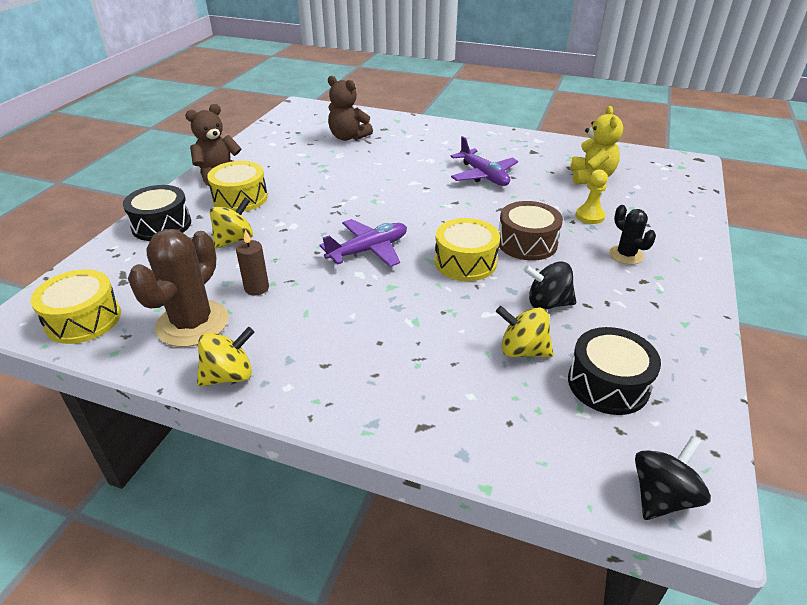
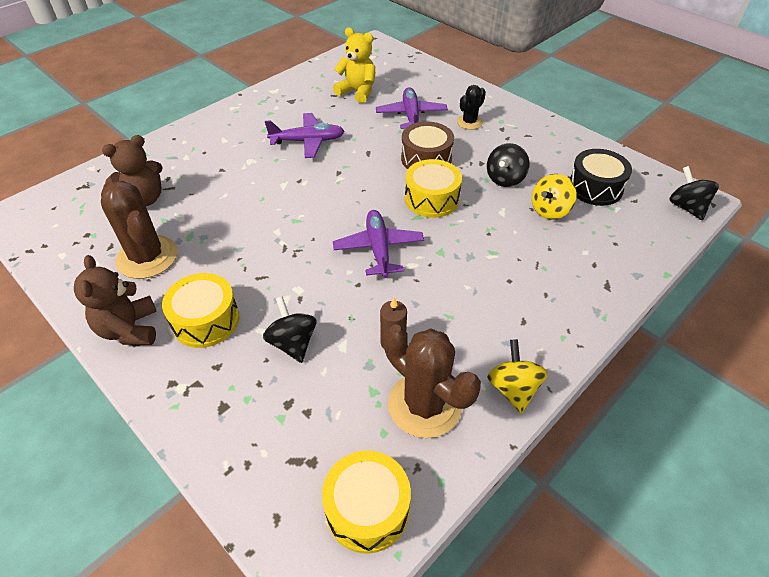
camera: 65 degrees left, 10 degrees up
black drum [123,185,191,241] -> none
yellow spinning top [210,198,253,249] -> black spinning top [263,296,317,363]
yellow pawn [575,169,608,224] -> purple plane [376,87,448,129]
black cactus [609,205,656,265] -> black cactus turned 45 degrees counterclockwise [457,85,486,130]
none -> brown cactus [101,181,178,279]

